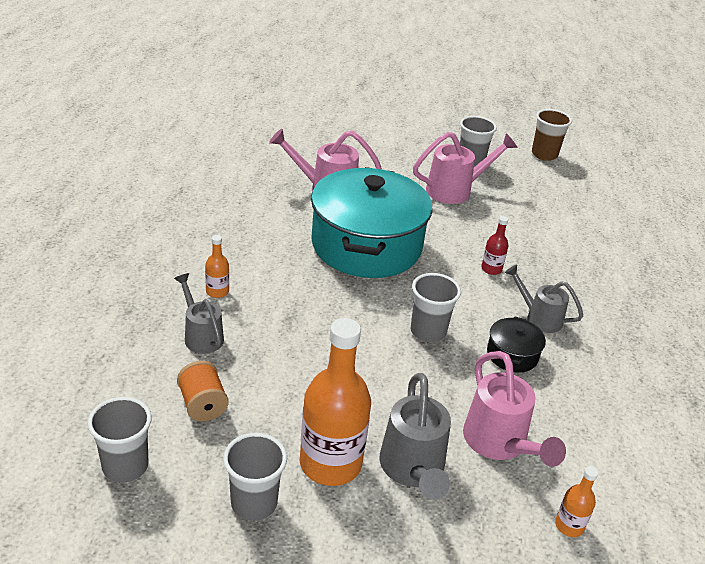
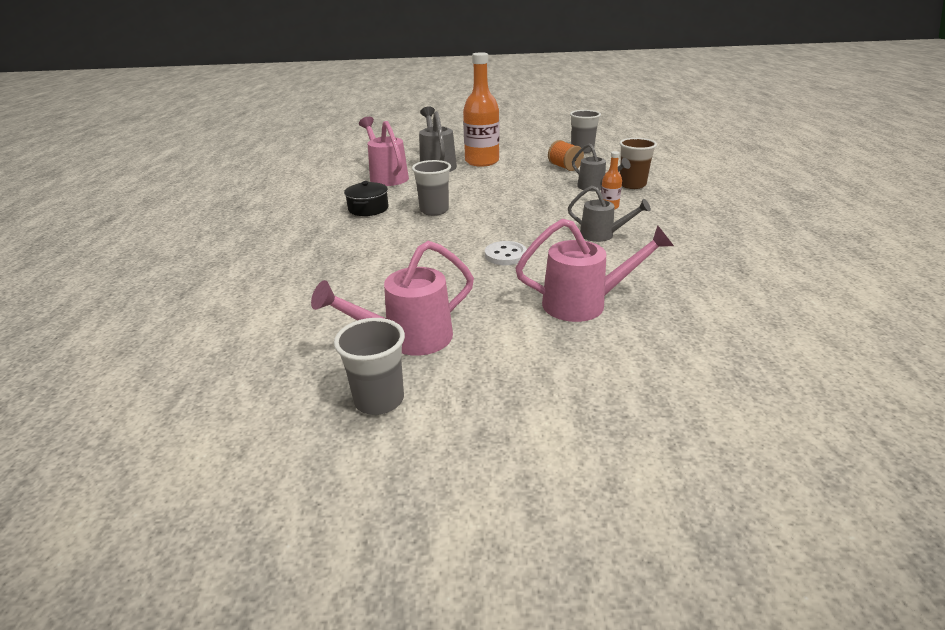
camera: 175 degrees right, 5 degrees down
grey cup [223,433,287,521] -> none
turquoise pot [311,167,433,278] -> white button [485,241,527,265]
red bottle [481,216,508,275] -> none
grey watering can [505,265,583,333] -> grey watering can moved to [568,185,651,242]
brown cup [532,109,572,161] -> brown cup moved to [619,138,657,189]
orange bottle [555,466,598,537] -> none

